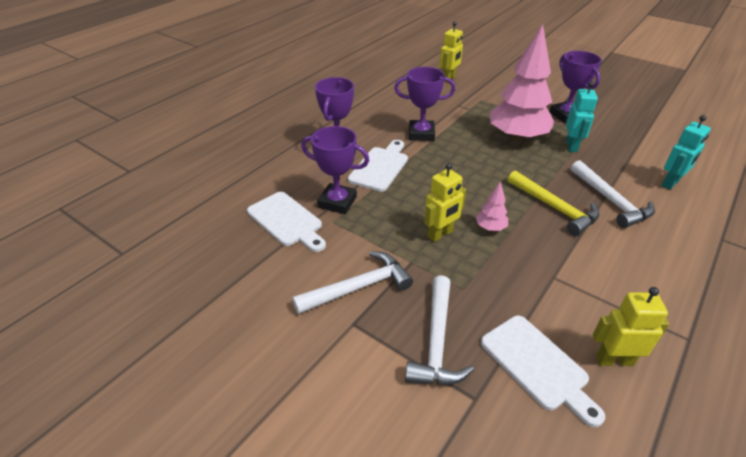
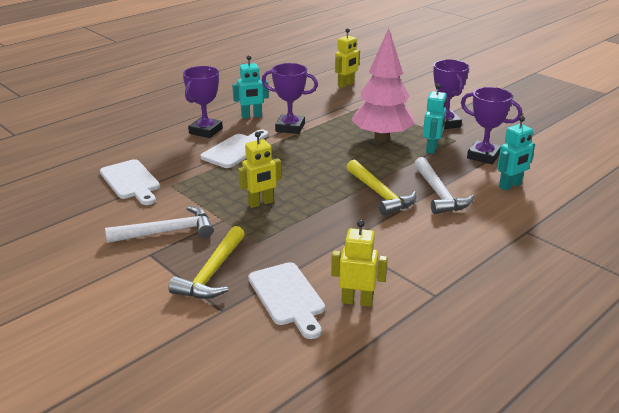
camera: 10 degrees right, 10 degrees down
purple trophy [301,126,369,214] -> purple trophy moved to [461,87,522,164]
white hammer [405,275,474,385] -> yellow hammer [168,226,245,299]
pink tree [476,181,508,231] -> none
none -> turquoise robot [232,55,269,119]

